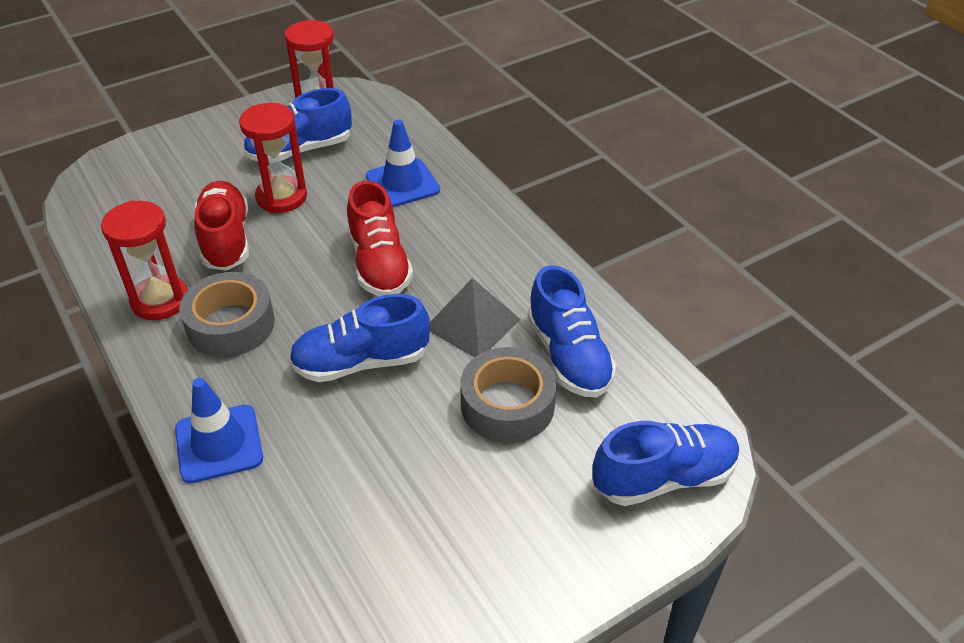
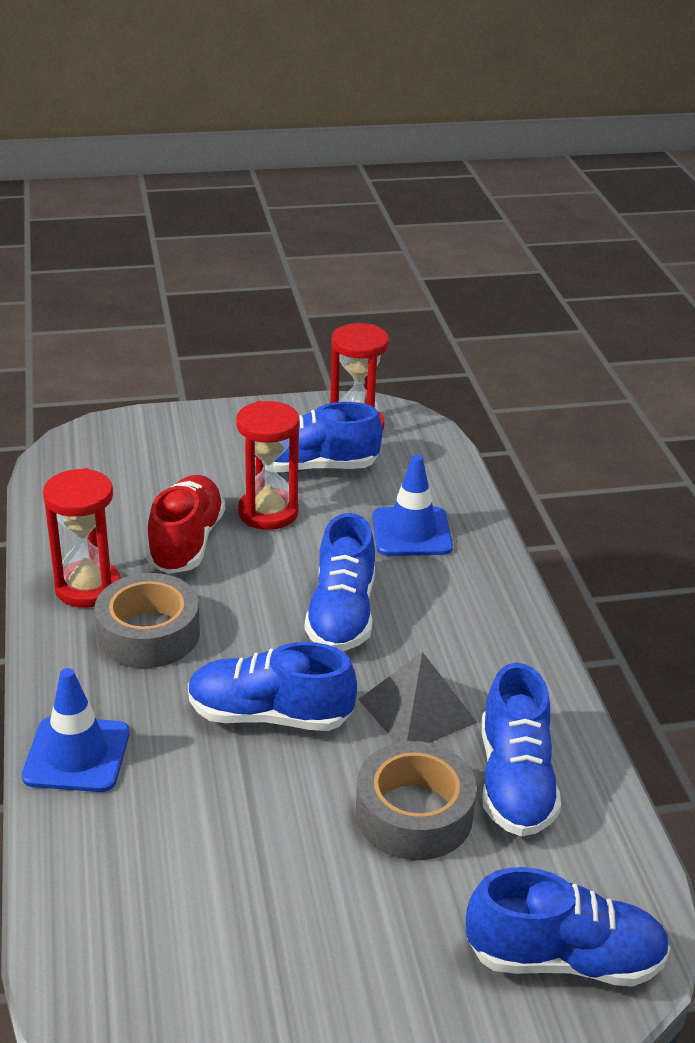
camera: 20 degrees right, 10 degrees down
red shoe [347,181,413,296] -> blue shoe [305,513,375,651]

